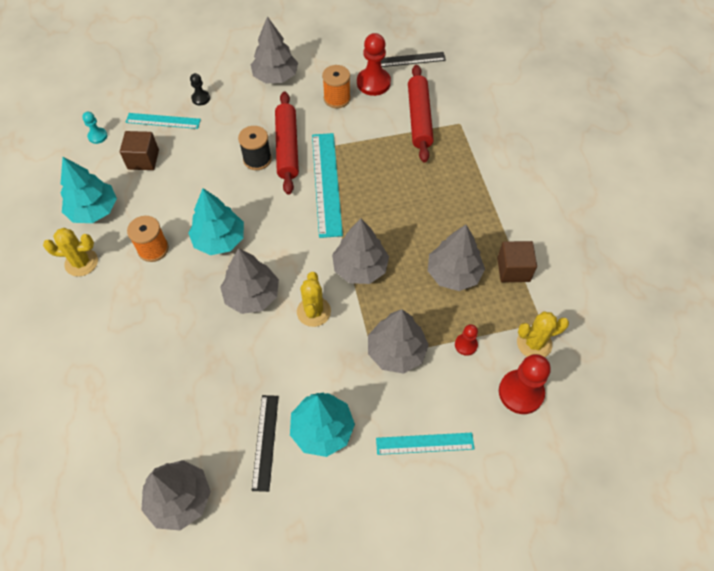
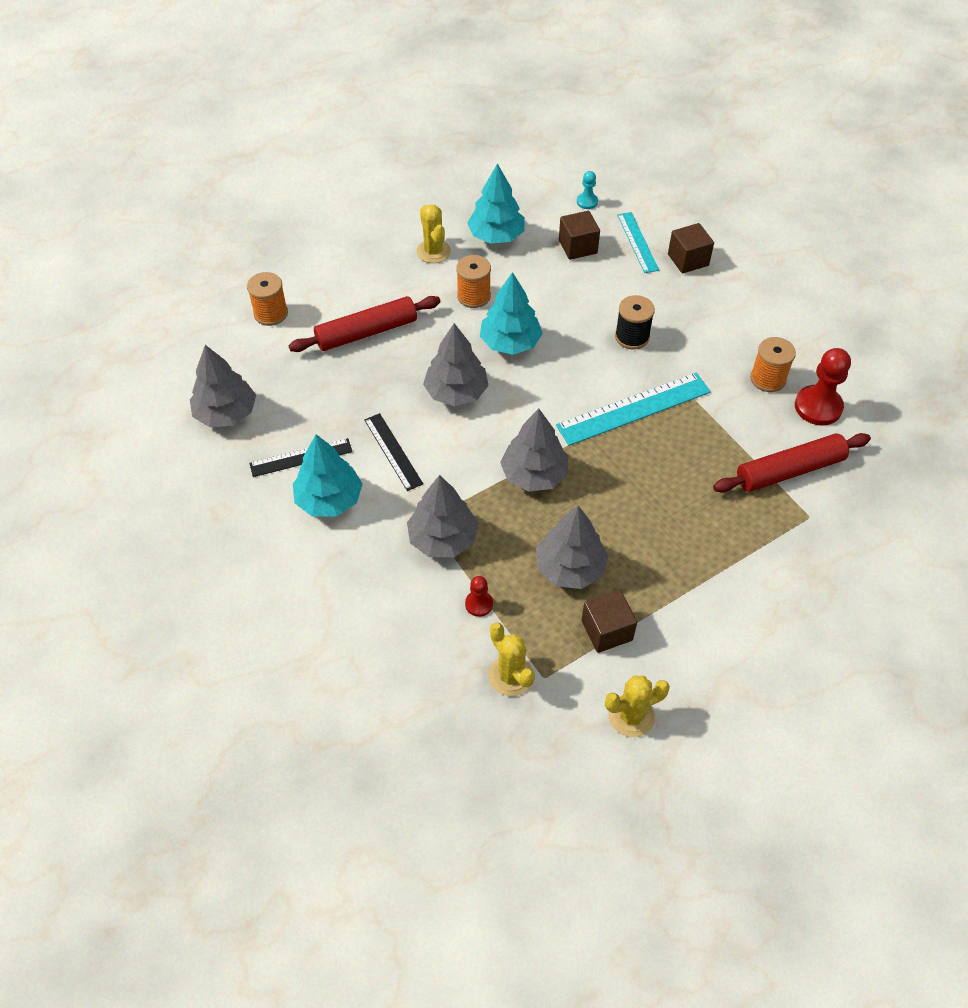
camera: 70 degrees right, 5 degrees down
black pawn [190,73,210,105] -> brown cube [668,223,714,274]
grey tree [251,16,298,83] -> none
red rolling pin [275,92,299,195] -> red rolling pin moved to [289,296,440,352]
yellow cactus [297,272,331,327] -> yellow cactus moved to [605,675,670,737]
turquoise ruler [376,433,475,455] -> none
black ruler [381,52,446,67] -> black ruler moved to [364,413,423,491]
red pawn [499,354,551,414] -> none
none -> orange spool [247,272,288,326]

